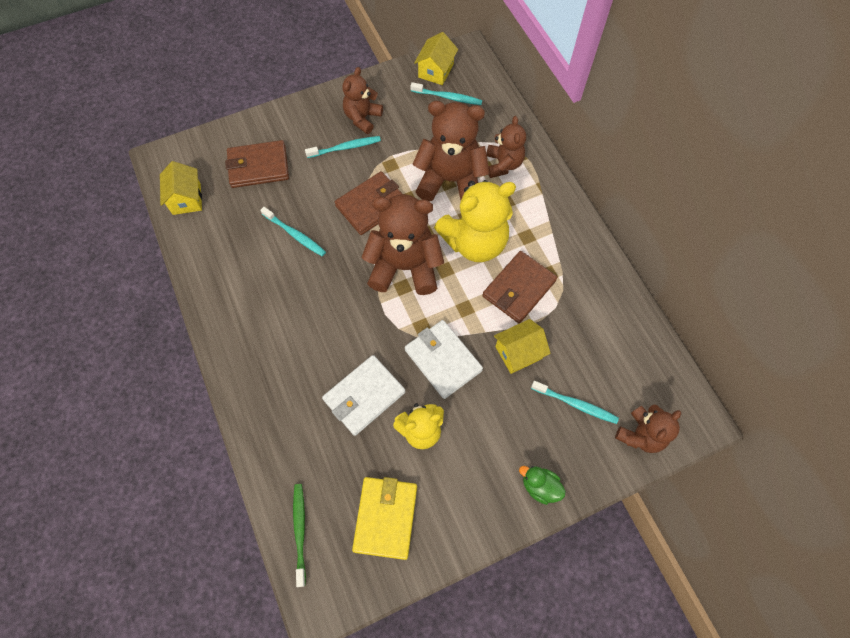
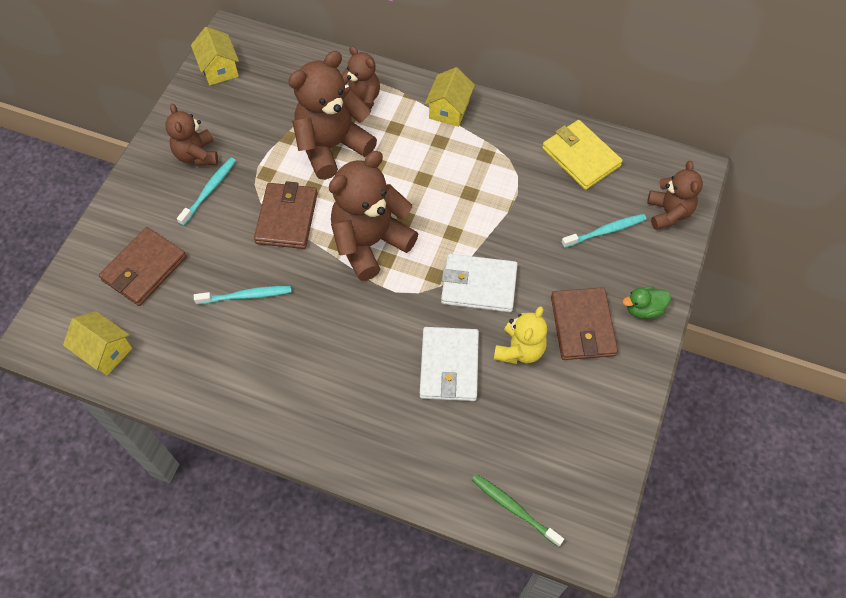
camera: 45 degrees left, 5 degrees down
yellow wallet [352,477,417,560] -> yellow wallet moved to [542,120,623,190]
turquoise toothbrush [410,82,482,105] -> none
yellow teddy bear [434,180,516,262] -> none
brown wallet [482,251,557,323] -> brown wallet moved to [551,287,618,360]
yellow house [494,319,551,374] -> yellow house moved to [425,67,475,127]

